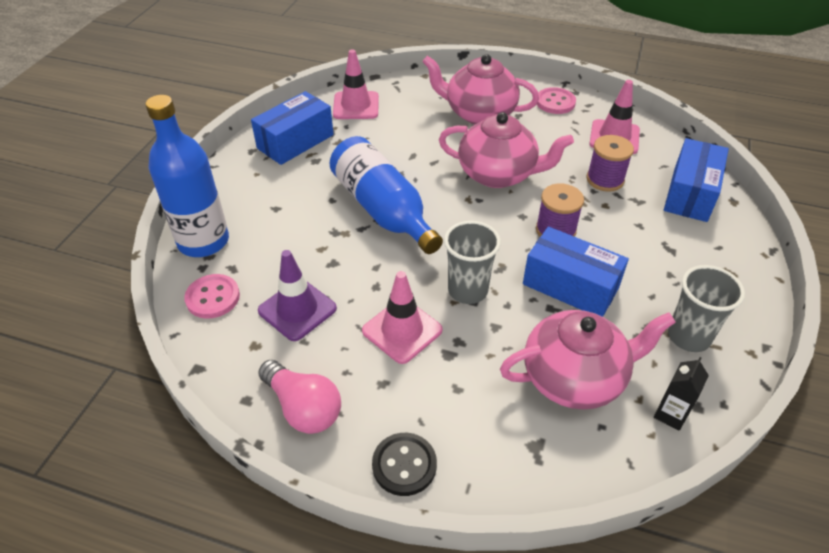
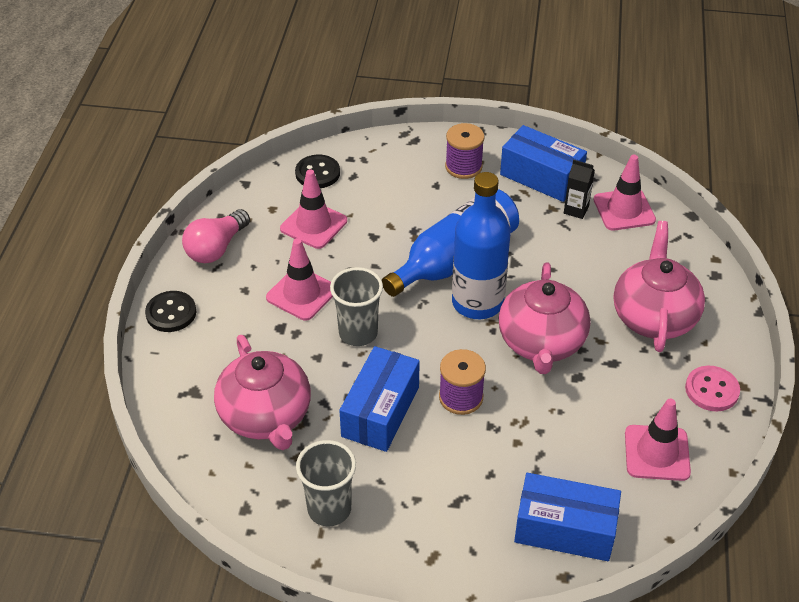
camera: 80 degrees right, 0 degrees up
blue bottle [146,95,229,257] -> blue bottle moved to [452,172,511,319]
pink button [184,274,240,318] -> black button [295,155,340,188]
purple traffic cone [258,250,337,341] -> pink traffic cone [280,169,347,249]
purple spool [587,135,634,192] -> purple spool moved to [445,123,485,179]
black carton [654,357,709,431] -> black carton moved to [564,160,595,219]

